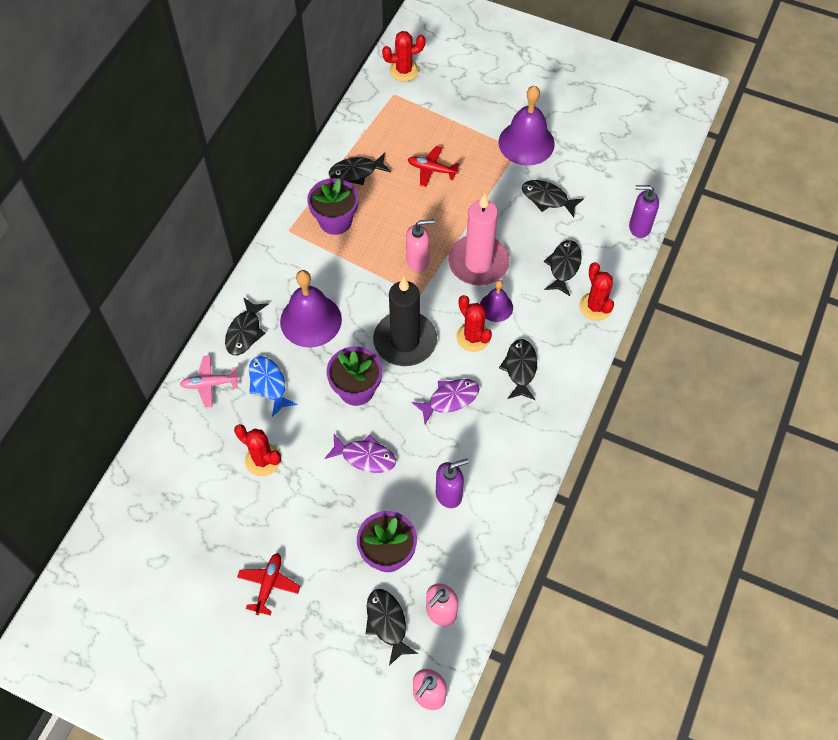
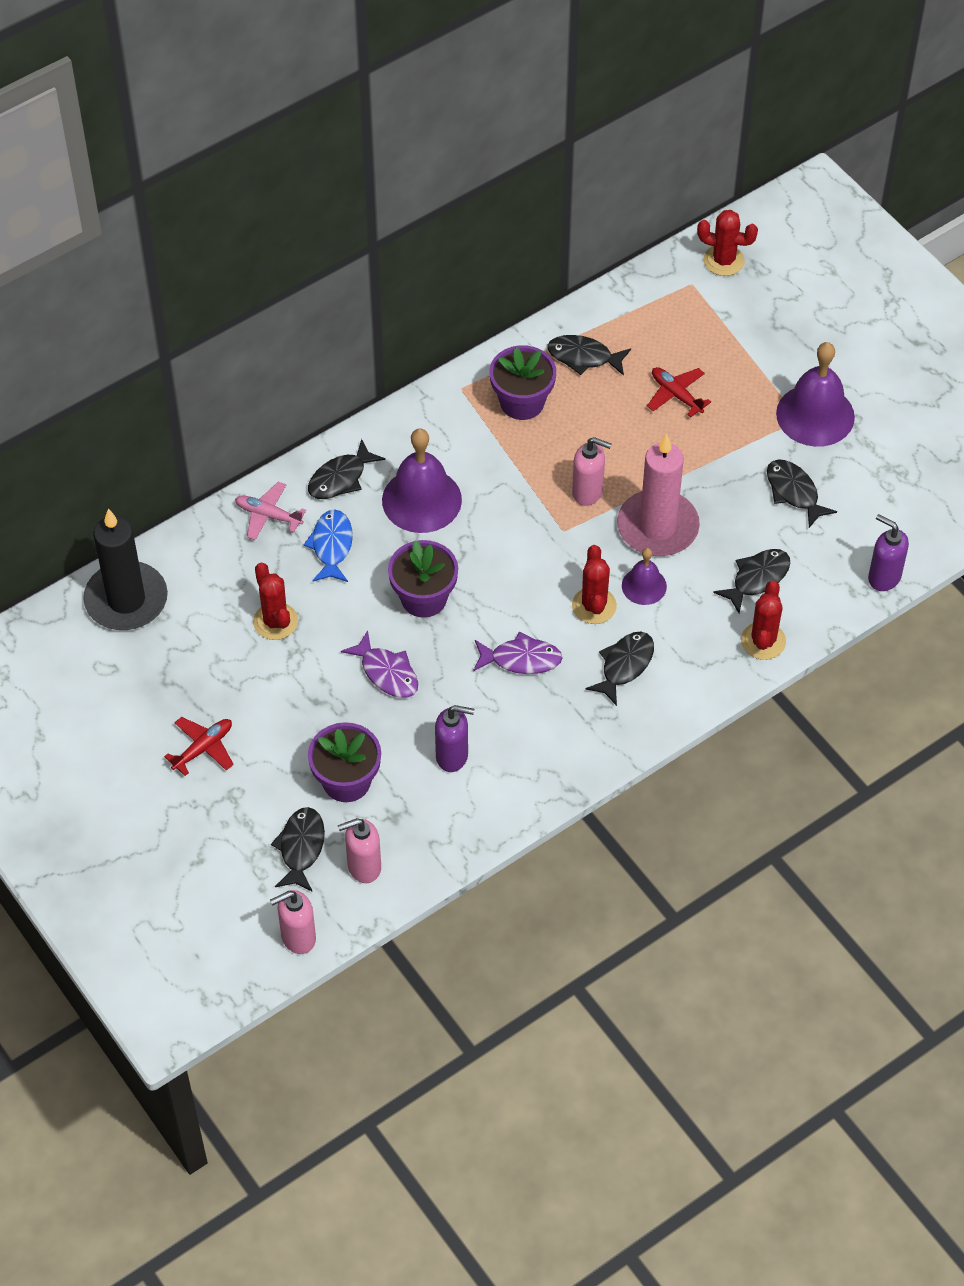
camera: 30 degrees right, 5 degrees down
black candle [373,277,437,366] -> black candle moved to [83,509,168,630]

